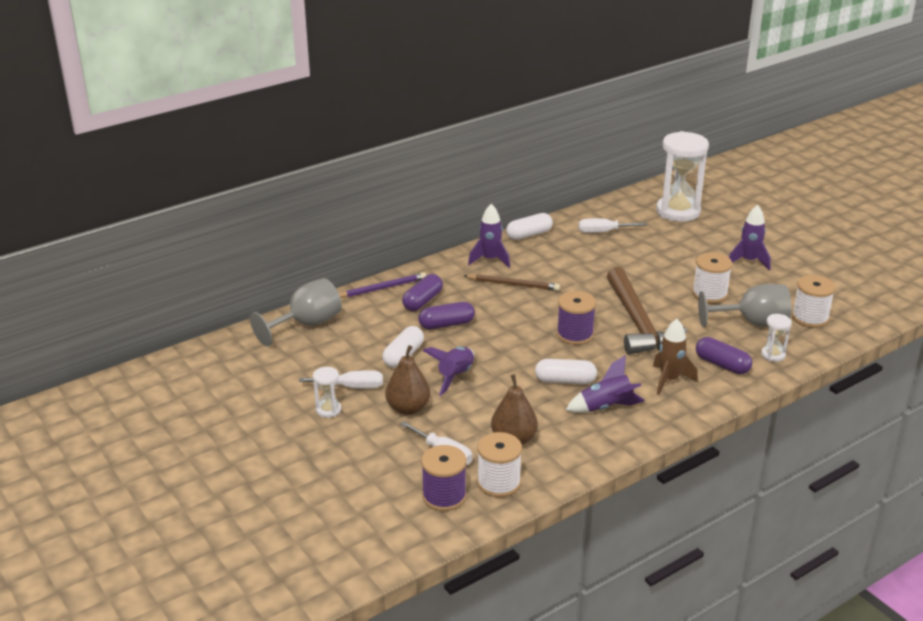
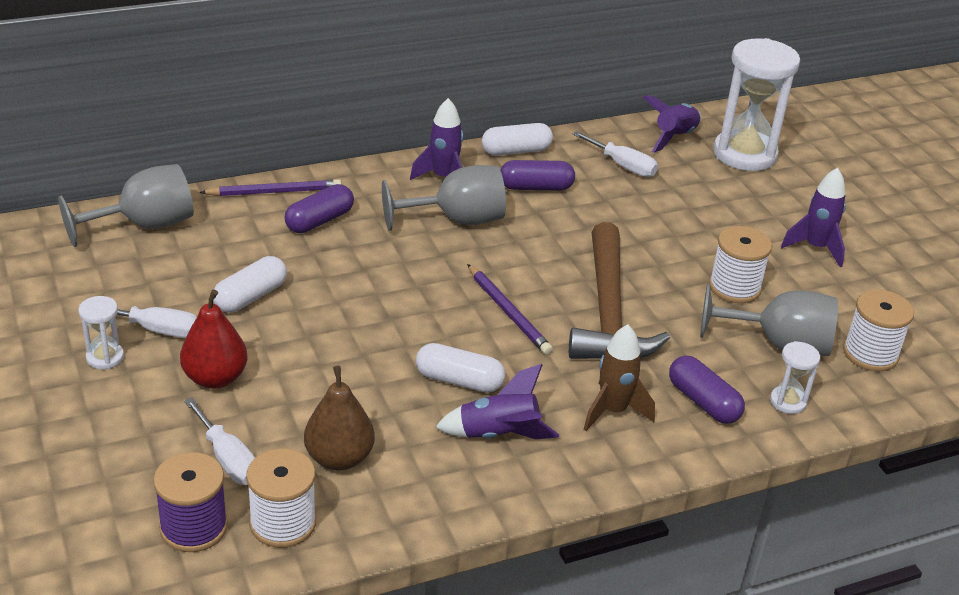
camera: 10 degrees right, 5 degrees up
brown pear [385,345,430,415] -> red pear [180,290,248,389]
purple capsule [418,302,475,329] -> purple capsule moved to [500,160,575,190]
purple rocket [423,346,474,396] -> purple rocket moved to [643,95,701,153]
brown pencil [464,274,560,291] -> grey goblet [382,165,506,231]
purple spool [557,291,596,345] -> purple pencil [467,264,553,355]
white screwdriver [578,218,647,233] -> white screwdriver turned 150 degrees counterclockwise [572,131,658,177]

